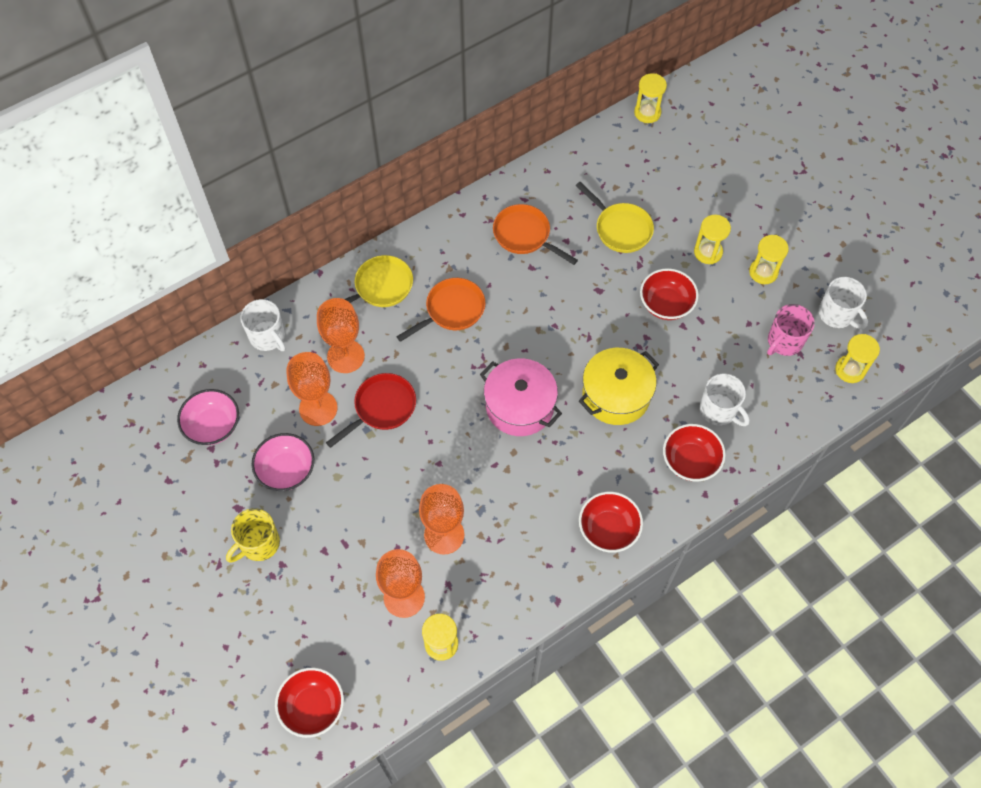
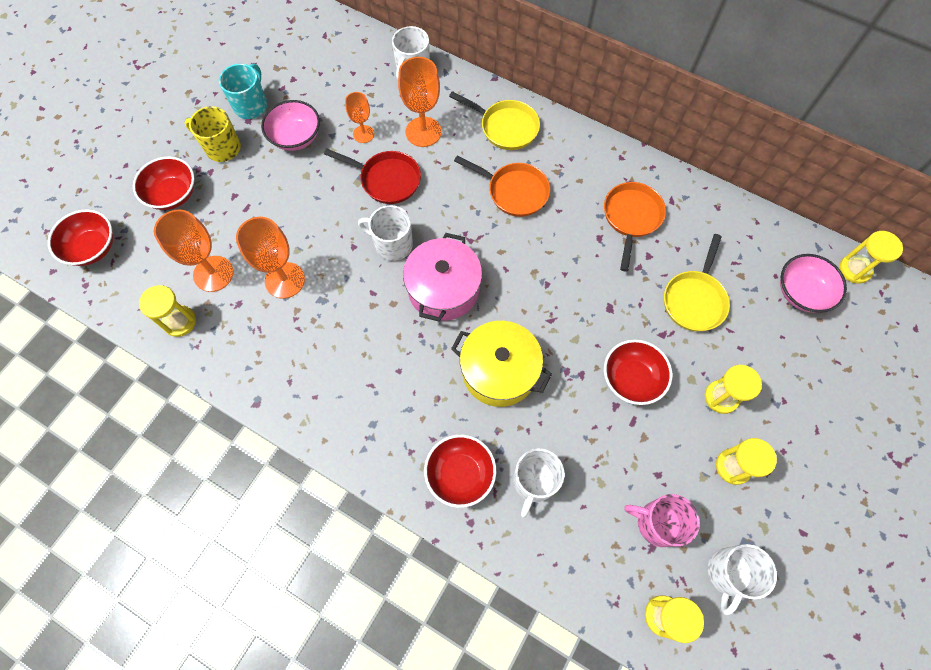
camera: 65 degrees right, 5 degrees up
pink bowl [177,389,239,445] -> pink bowl moved to [780,254,847,313]
orange goblet [286,352,338,426] -> orange goblet [345,92,374,143], size x0.59
red bowl [579,492,643,552] -> red bowl moved to [133,157,194,210]
none -> turquoise mug [219,64,267,119]
none -> white mug [358,205,413,261]

